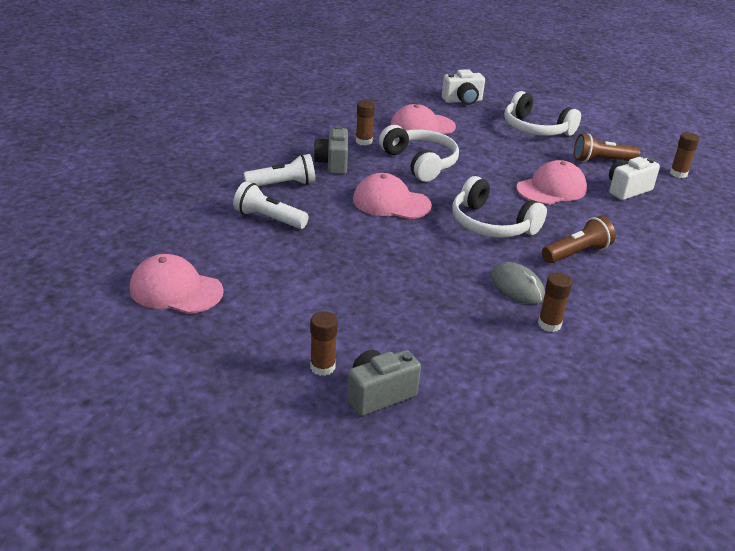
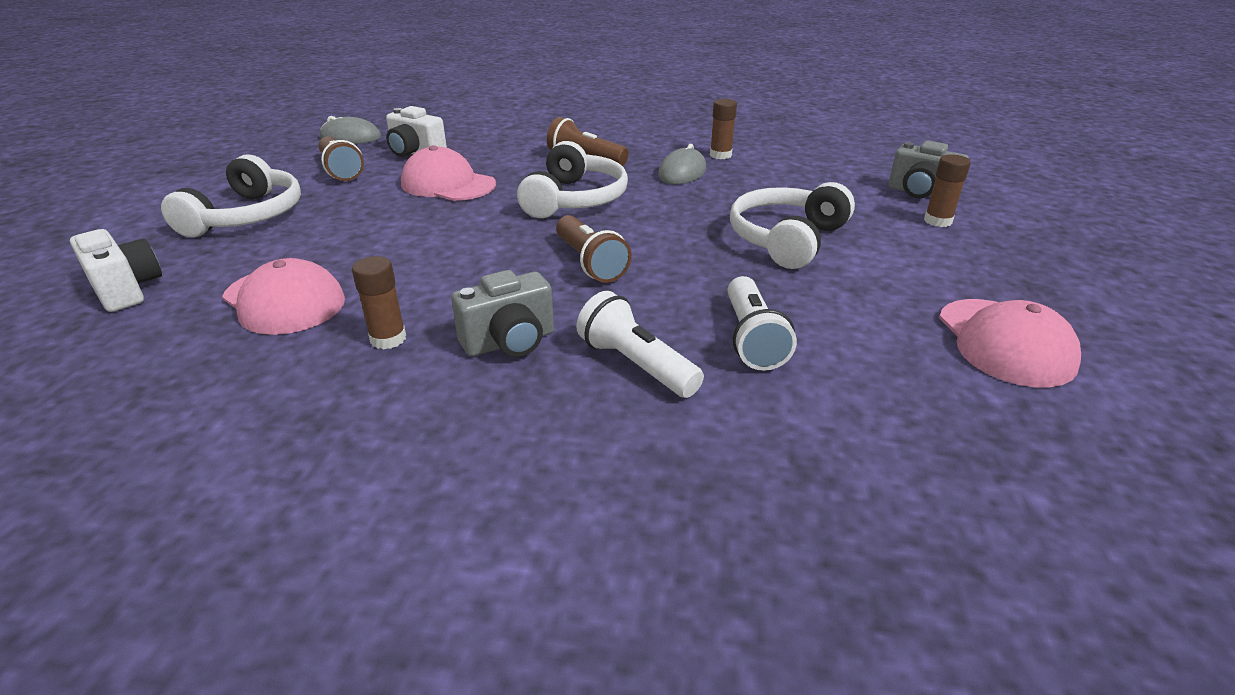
camera: 115 degrees left, 0 degrees up
pink cap [353,173,432,219] -> brown flashlight [556,215,632,283]
white headphones [379,125,459,182] -> white headphones moved to [730,182,855,269]
brown glue stick [670,132,699,178] -> grey mouse [320,116,381,144]

